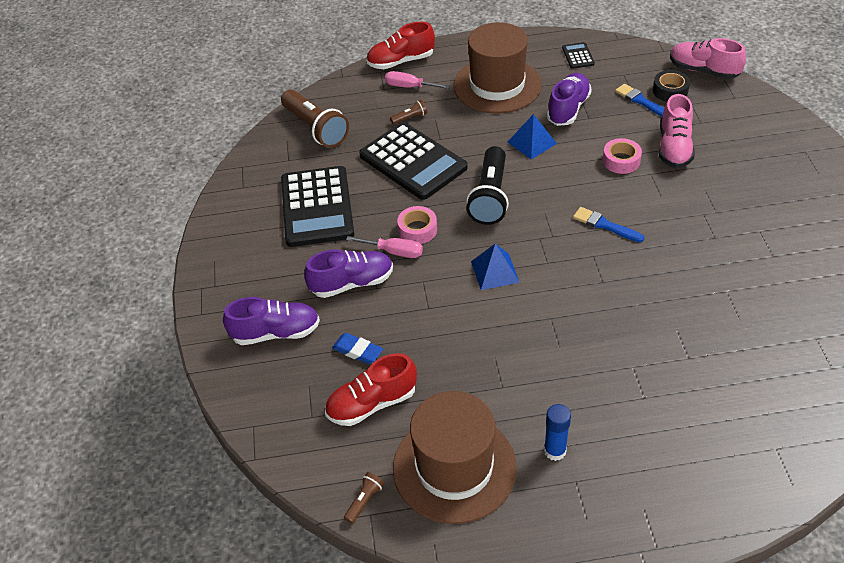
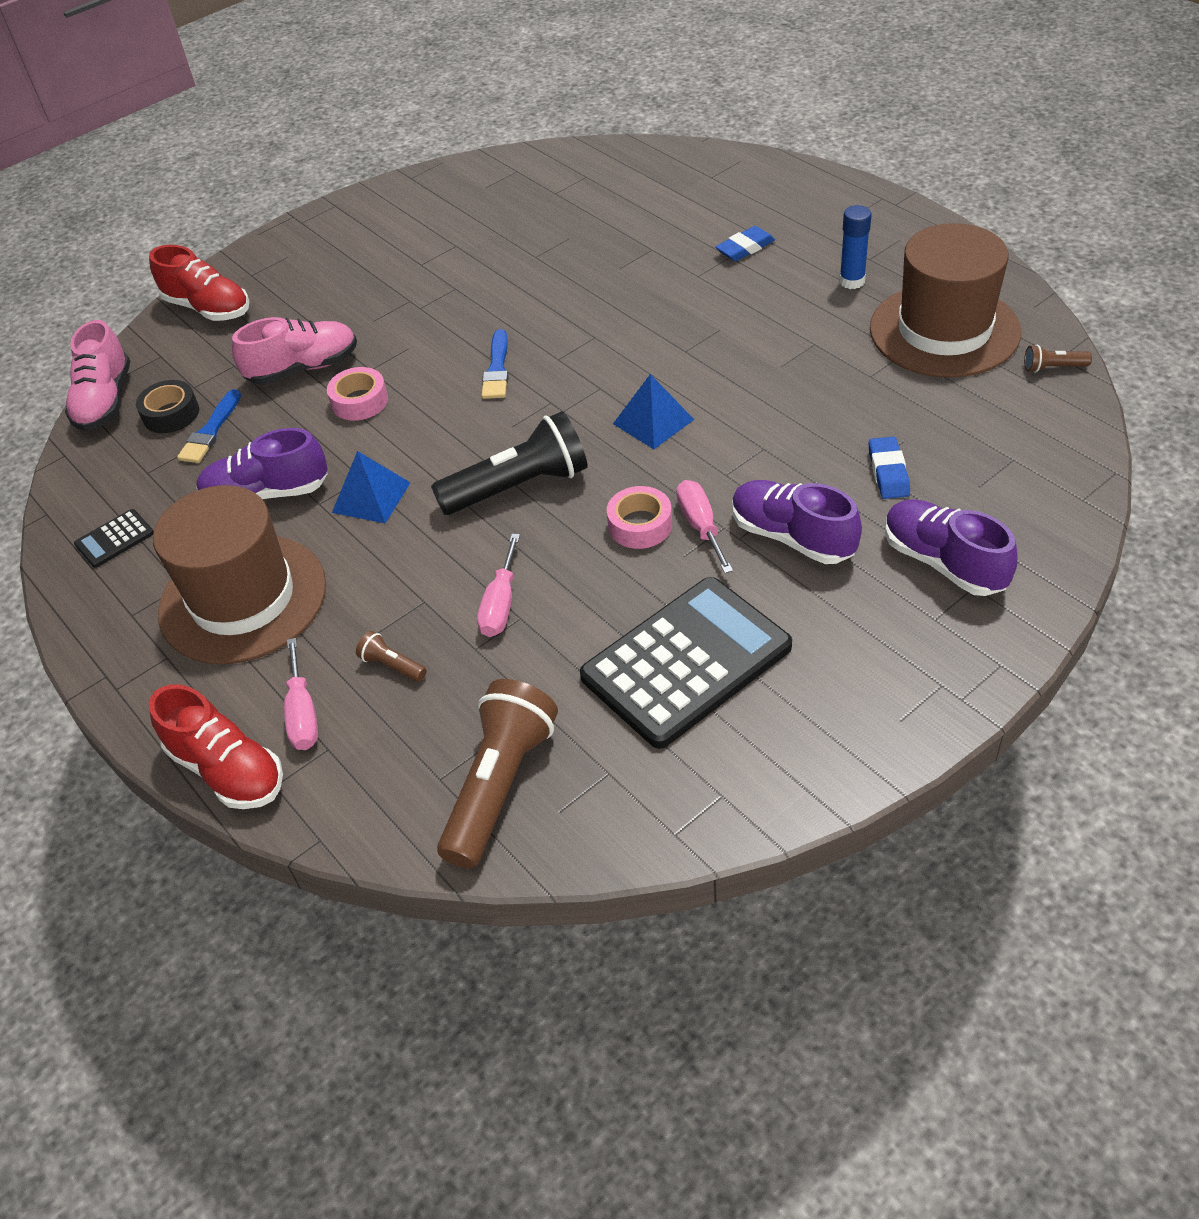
camera: 120 degrees left, 0 degrees up
red shoe [325,353,417,426] -> red shoe moved to [149,245,249,321]
black calculator [359,122,468,200] -> pink screwdriver [477,534,520,637]
none -> blue eraser [715,226,775,261]

